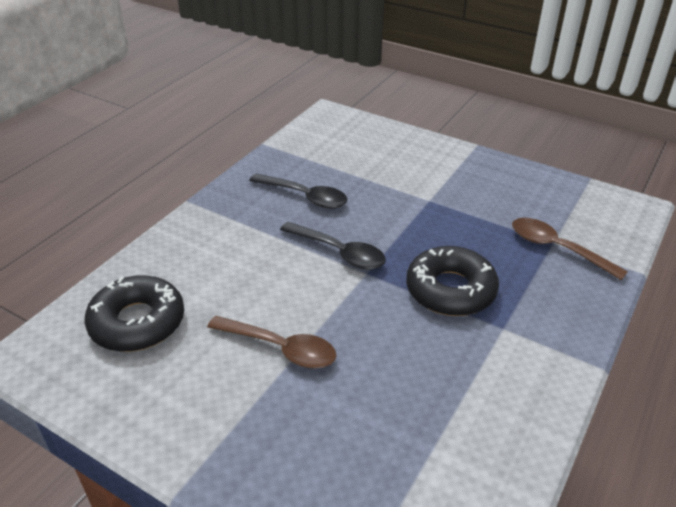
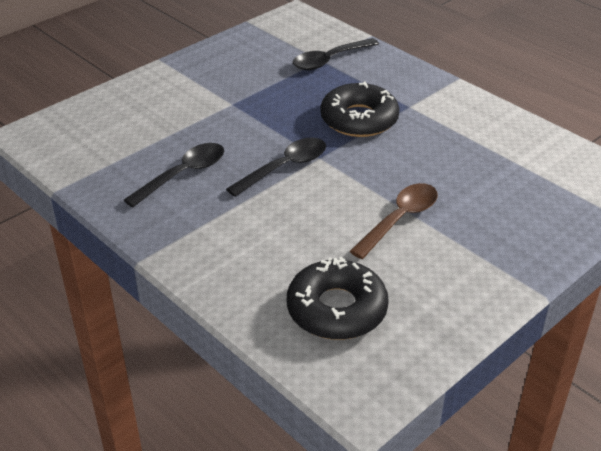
camera: 75 degrees left, 0 degrees up
brown spoon [512,218,628,280] -> black spoon [293,38,379,70]

